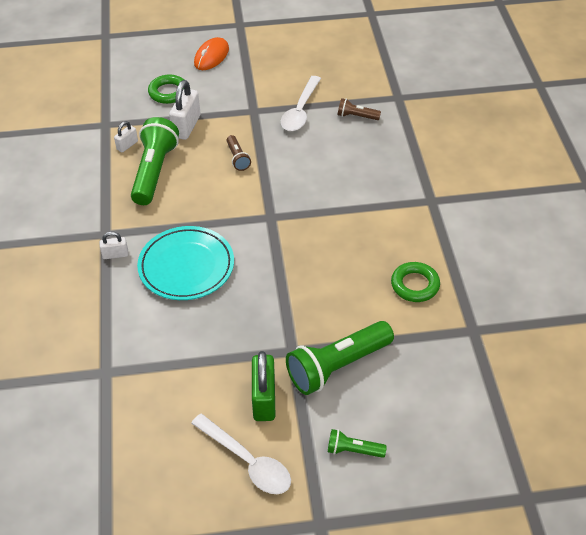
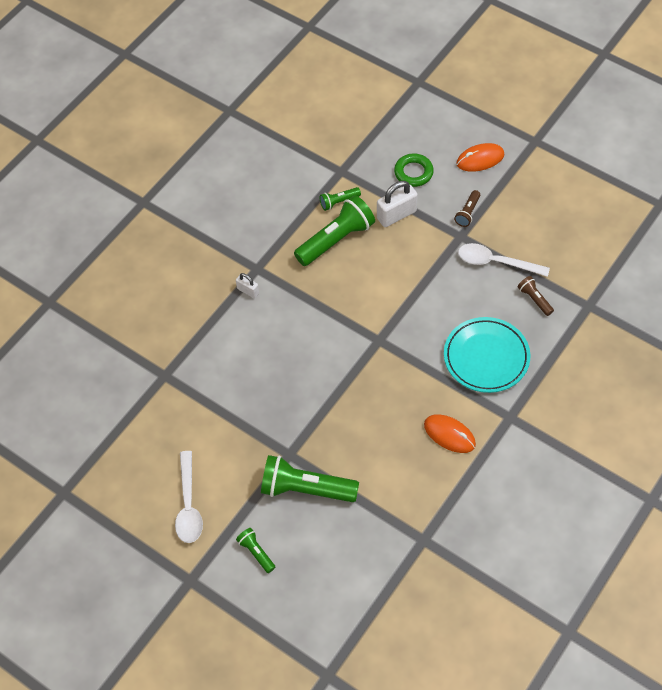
camera: 45 degrees right, 10 degrees up
white padlock [114,121,138,152] -> green flashlight [320,187,361,211]
turquoise plate [137,226,234,300] -> turquoise plate moved to [444,317,530,393]
brown flashlight [226,135,251,171] -> brown flashlight moved to [454,190,480,227]
green padlock [252,351,275,421] -> none
white spoon [281,76,321,131] -> white spoon turned 45 degrees clockwise [458,243,550,277]
green ring [391,262,440,302] -> none
none -> orange mouse [424,414,476,453]

